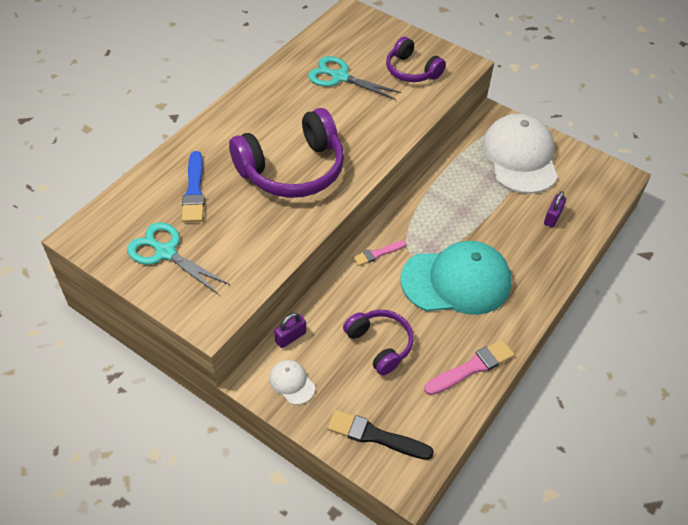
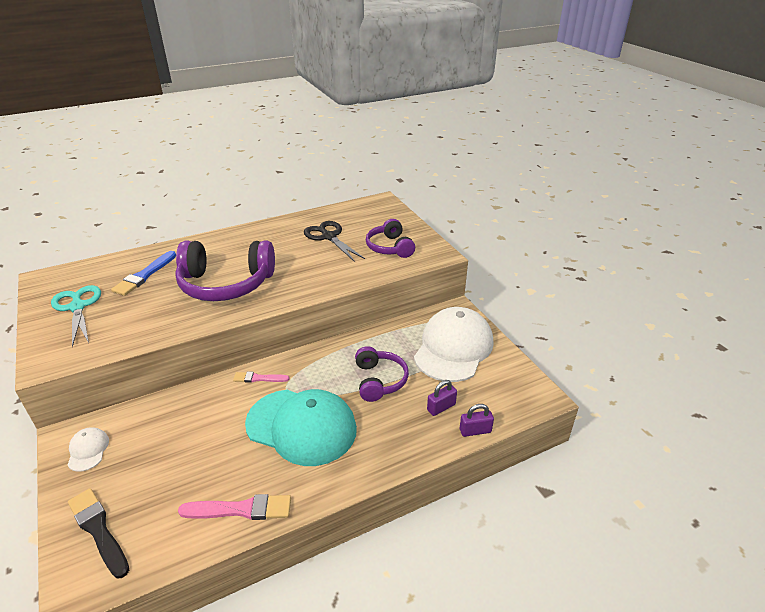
camera: 30 degrees right, 15 degrees down
purple padlock [274,313,306,348] -> purple padlock moved to [460,404,494,437]
turquoise scissors [308,56,401,100] -> black scissors [304,221,365,262]
purple headphones [343,310,413,375] -> purple headphones moved to [355,346,409,402]

